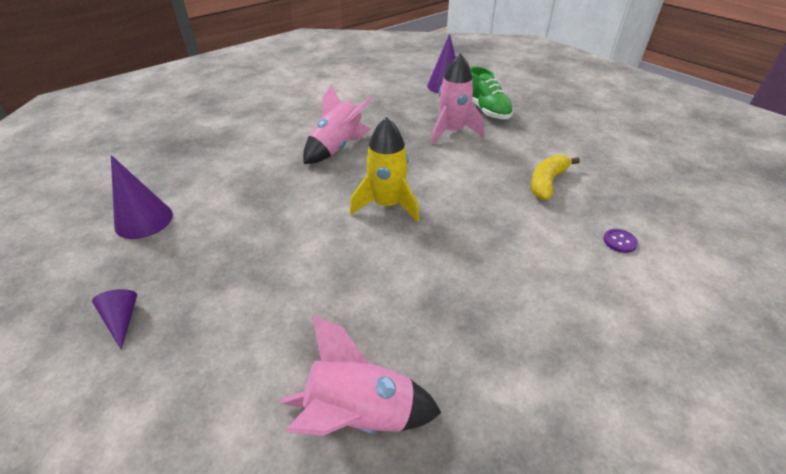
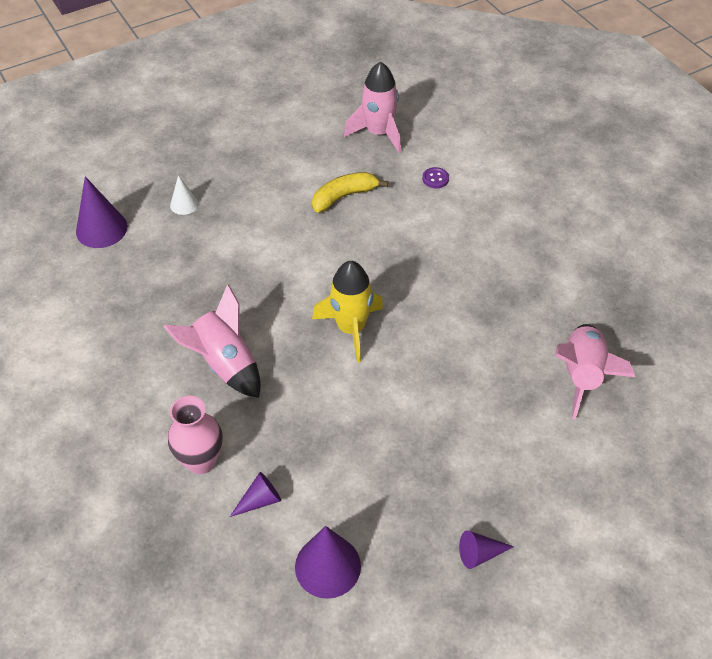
camera: 80 degrees left, 10 degrees up
pink rocket [431,53,484,144] -> pink rocket moved to [344,62,401,153]
green shoe [470,66,513,120] -> white cone [170,175,199,215]
yellow banana [531,154,580,200] -> yellow banana turned 105 degrees clockwise [312,172,388,213]
none -> pink vase [168,396,223,474]
none -> purple cone [230,472,281,517]

